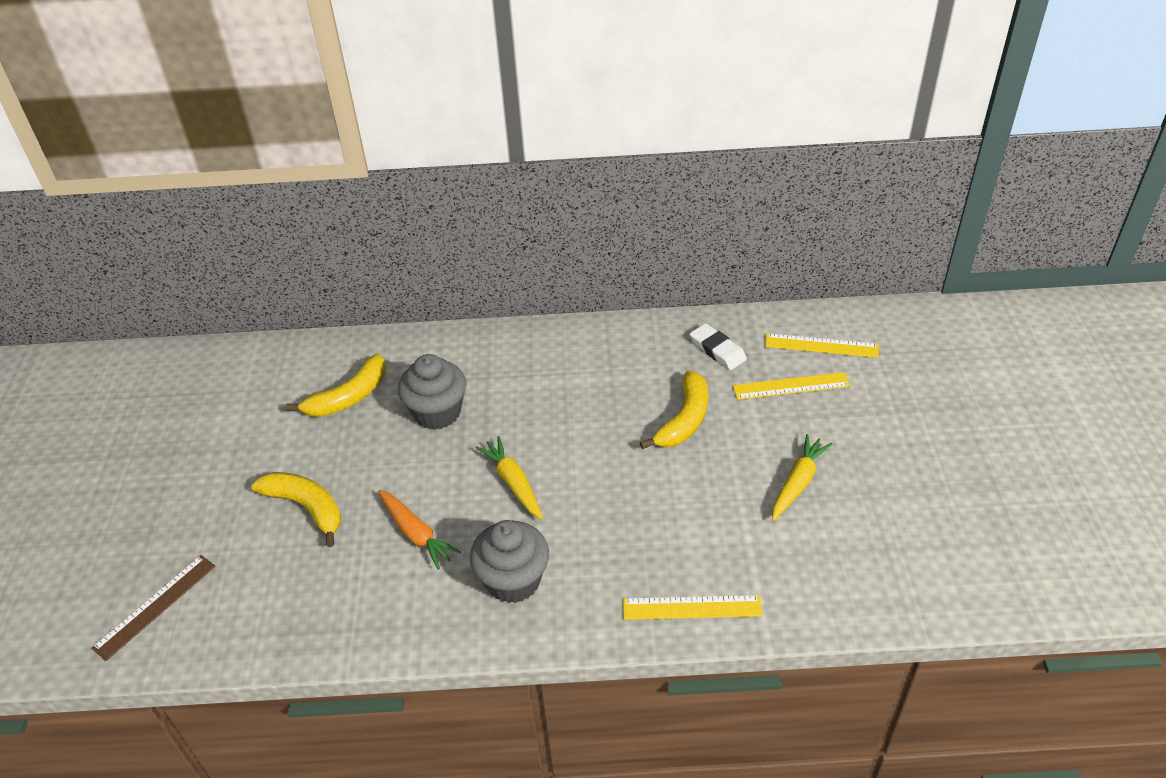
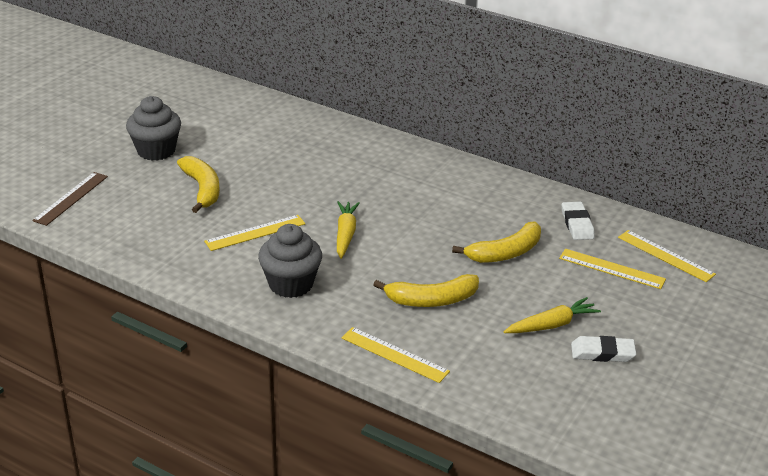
camera: 30 degrees right, 10 degrees down
brown ruler [91,555,216,661] -> brown ruler turned 45 degrees counterclockwise [32,172,108,226]
yellow banana [286,354,386,417] -> yellow banana moved to [373,274,479,307]
orange carrot [378,490,461,570] -> yellow ruler [204,215,305,251]
grey cupcake [398,354,466,430] -> grey cupcake moved to [126,96,181,161]
none -> white eraser [571,336,636,362]

